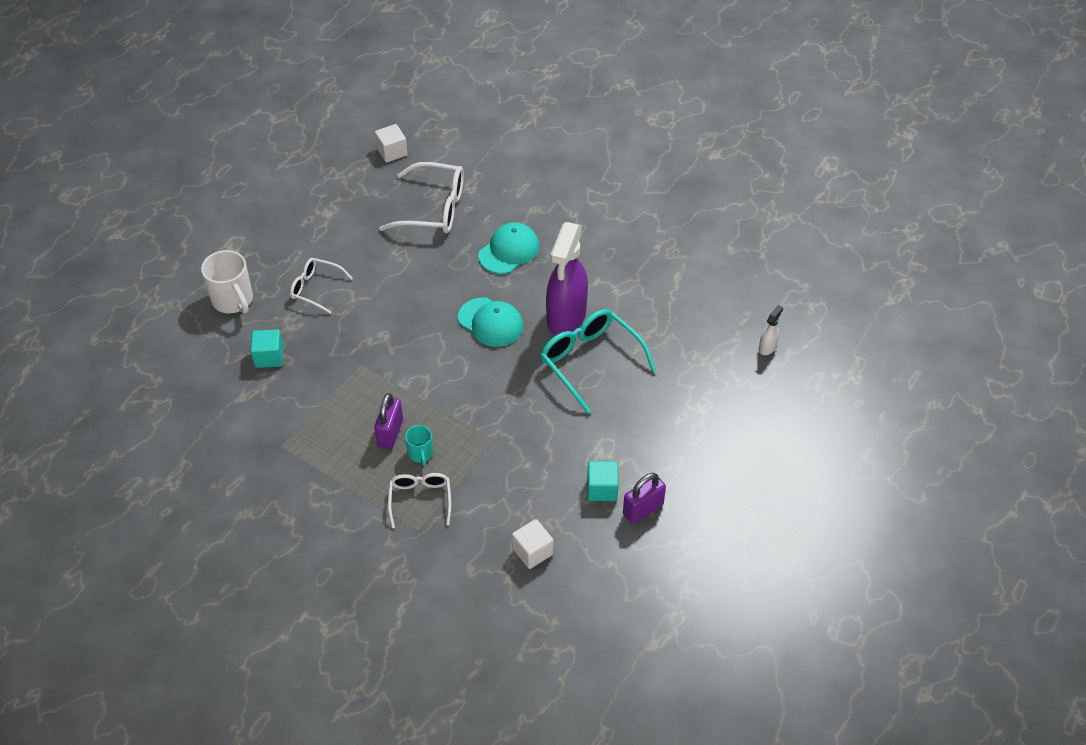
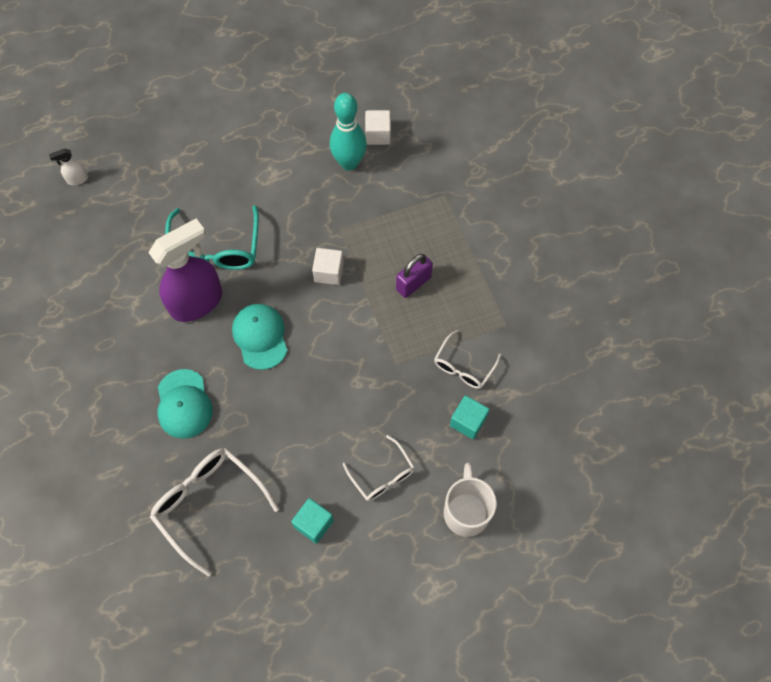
camera: 145 degrees left, 15 degrees up
white cube [375,124,408,162] -> white cube moved to [312,248,344,285]
white glasses [388,473,451,528] -> white glasses moved to [434,330,501,389]
turquoise mug [405,425,433,466] -> none
turquoise cap [478,222,539,274] -> turquoise cap turned 90 degrees counterclockwise [158,369,213,439]
turquoise cube [587,461,619,501] -> turquoise cube moved to [291,498,334,544]
purple padlock [623,473,666,524] -> none
none -> turquoise bowling pin [330,93,367,171]

